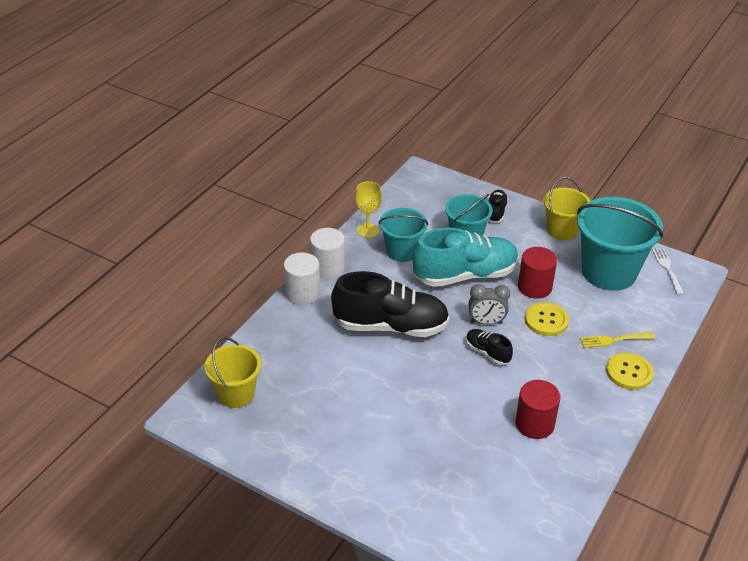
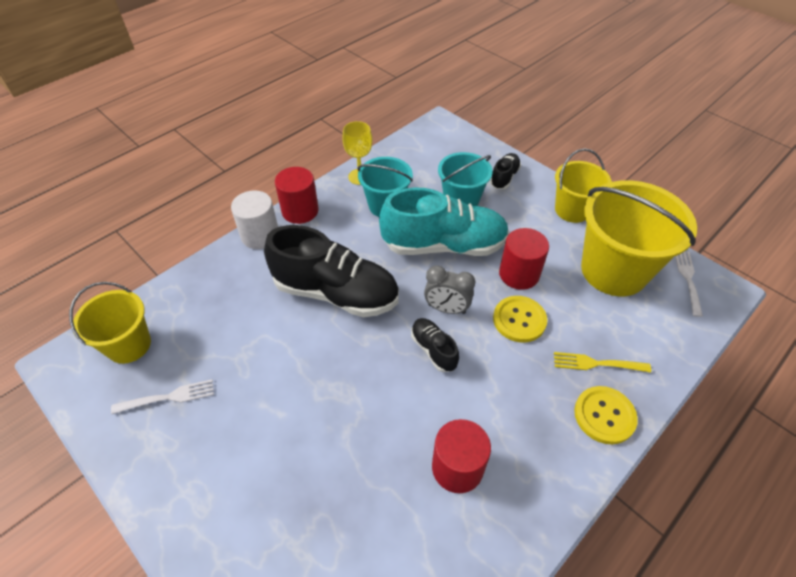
camera: 15 degrees right, 10 degrees up
white cylinder [310,228,345,279] -> red cylinder [275,167,319,224]
turquoise bucket [577,197,663,291] -> yellow bucket [581,180,697,296]
none -> white fork [111,379,214,414]

